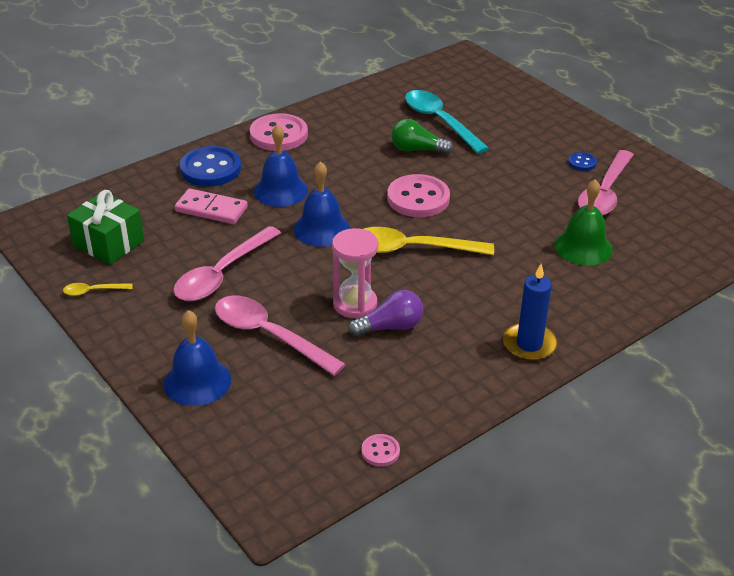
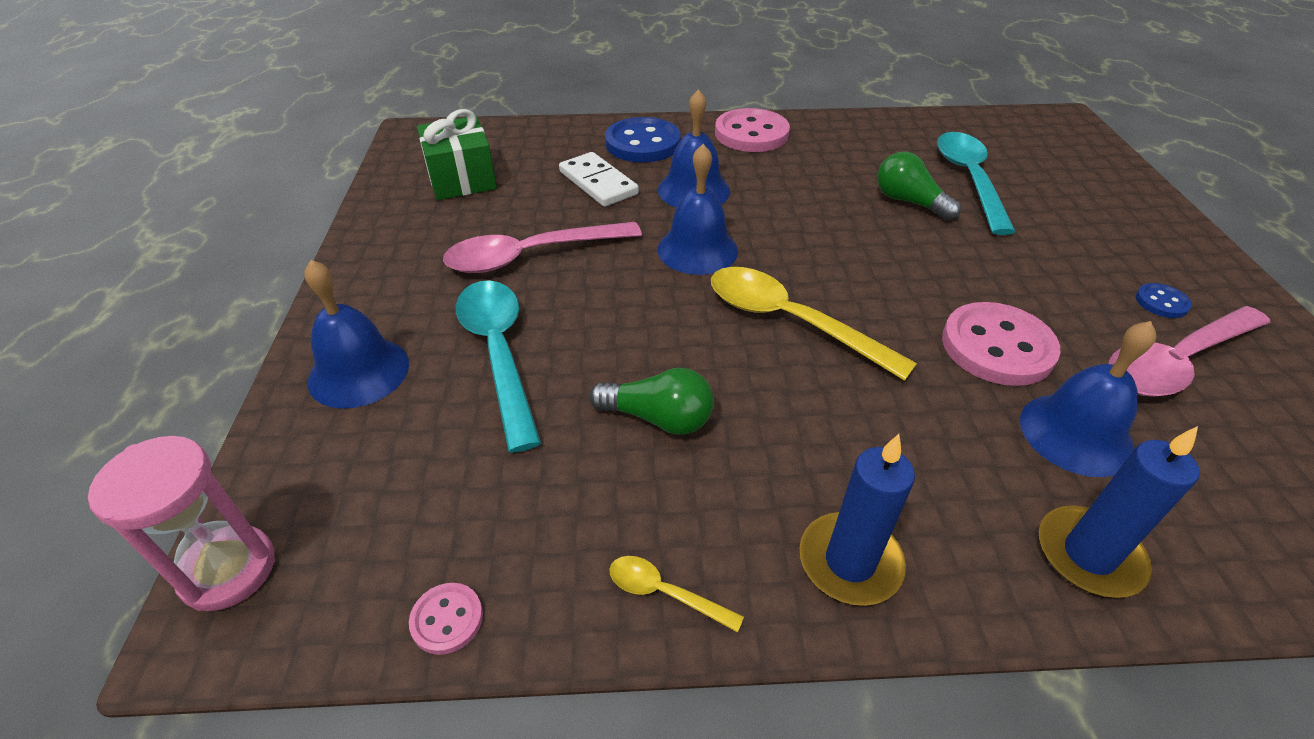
camera: 35 degrees right, 5 degrees up
yellow spoon [63,283,132,296] -> yellow spoon moved to [609,556,744,633]
pink domino [175,188,248,224] -> white domino [559,152,639,207]
pink spoon [215,296,346,376] -> turquoise spoon [456,280,541,453]
pink hourglass [332,228,378,318] -> pink hourglass moved to [88,436,275,611]
purple light bulb [348,290,423,337] -> green light bulb [589,368,714,435]
pink button [387,174,450,217] -> pink button moved to [942,302,1061,386]
green bell [554,179,613,266] -> blue bell [1020,321,1157,477]
none -> blue candle [1039,426,1200,598]

